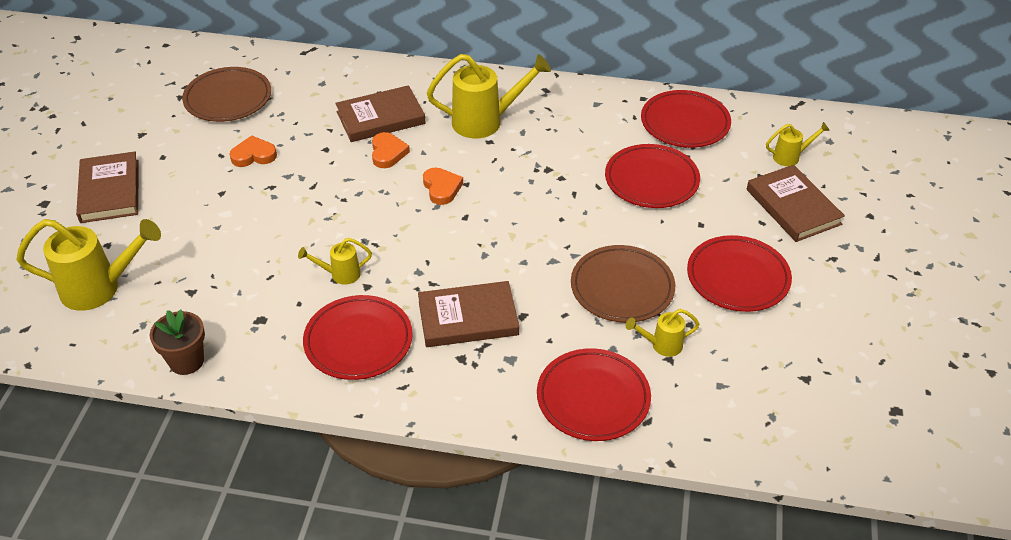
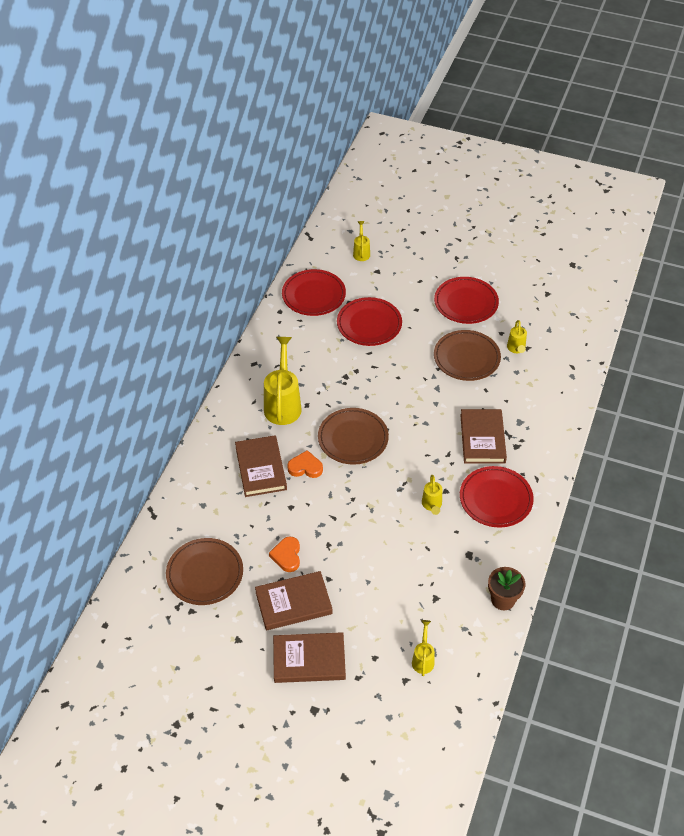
camera: 80 degrees left, 5 degrees up
yellow watering can [16,219,161,311] -> yellow watering can [412,620,435,676], size x0.51
orange heart [423,168,463,205] -> brown plate [318,408,389,465]
red plate [537,348,651,441] -> none
brown book [747,165,845,242] -> brown book moved to [255,571,333,630]

